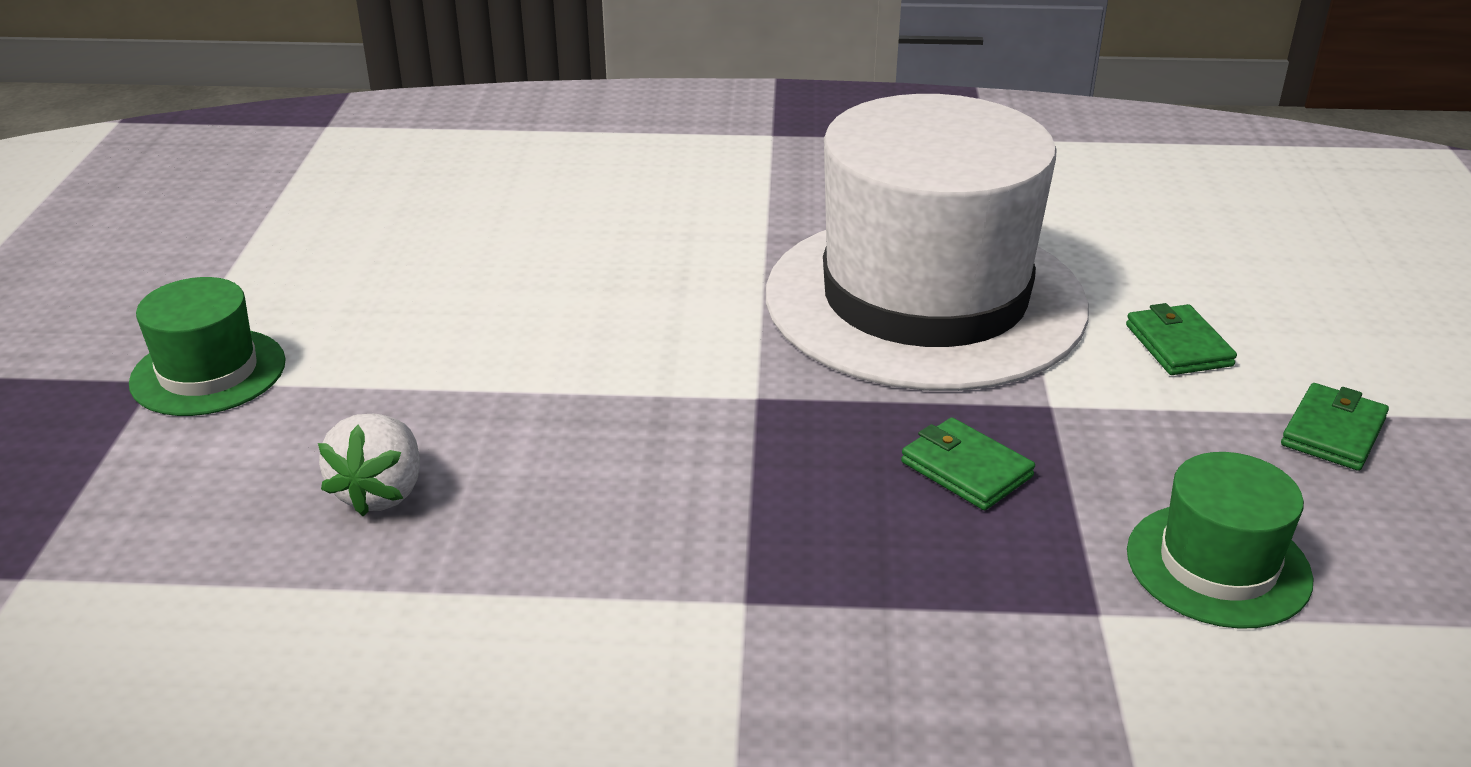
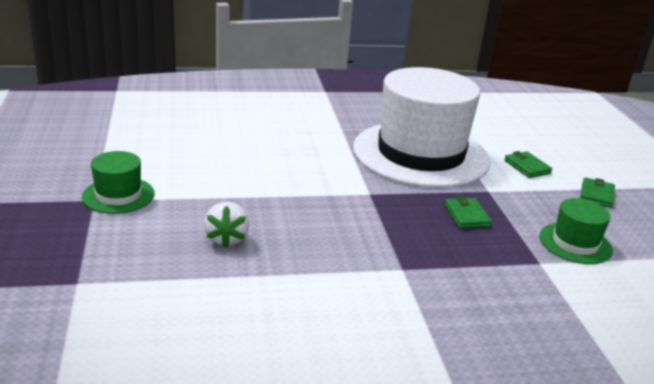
camera: 15 degrees left, 5 degrees down
green wallet [901,417,1035,510] -> green wallet turned 45 degrees clockwise [445,196,492,229]

